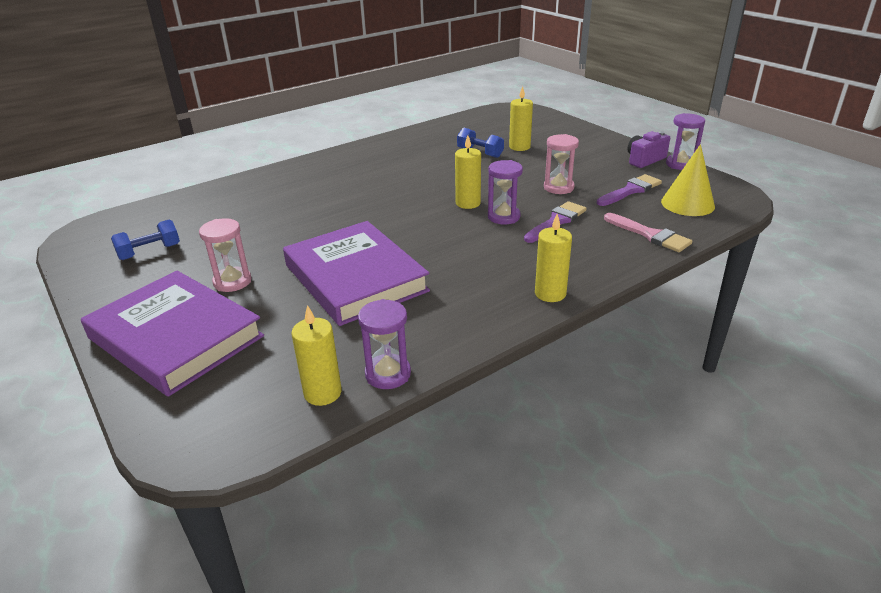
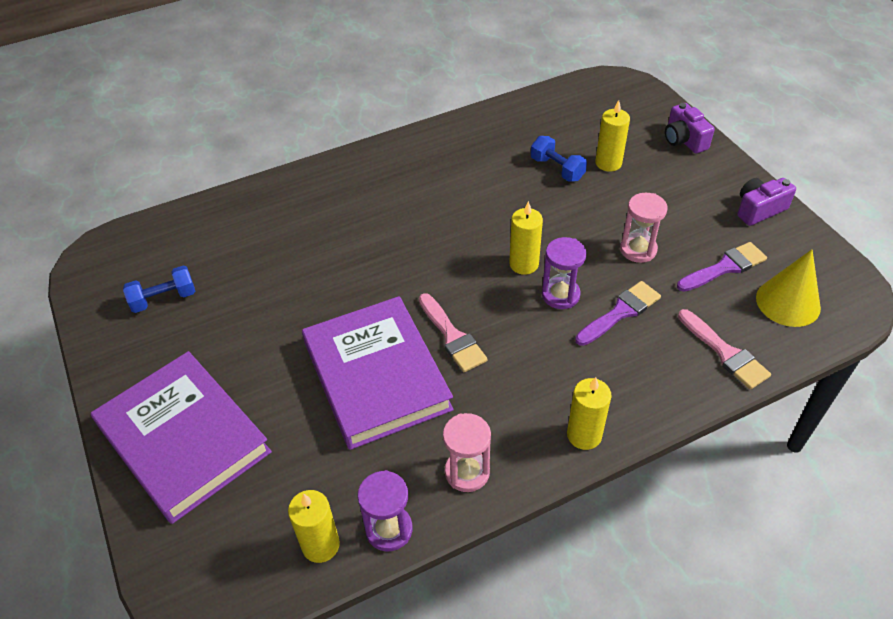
camera: 10 degrees right, 15 degrees up
pink hourglass [199,218,252,292] -> pink hourglass moved to [443,413,491,492]
purple hourglass [666,113,705,170] -> none
none -> pink brush [419,293,488,372]
none -> purple camera [665,103,715,154]

